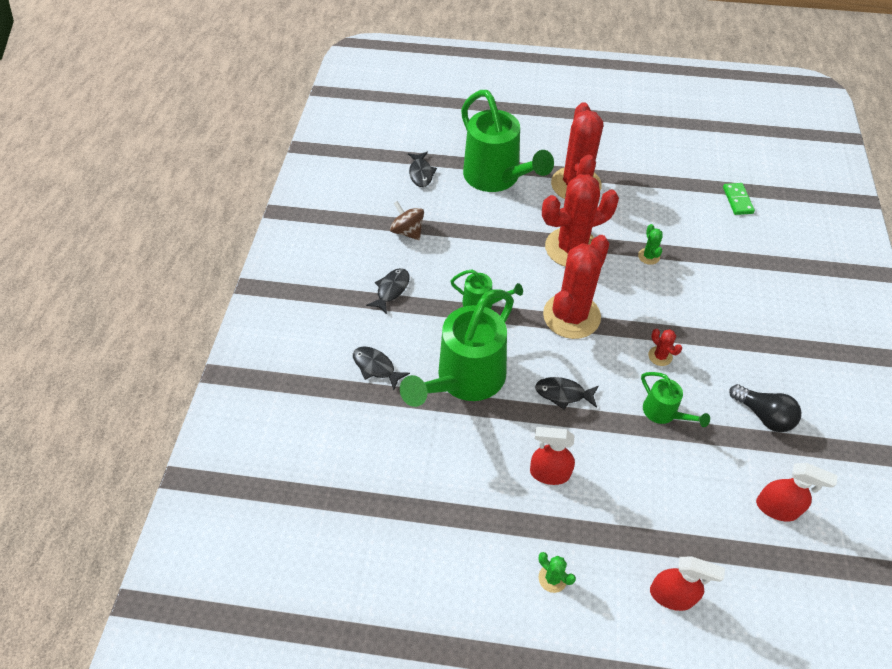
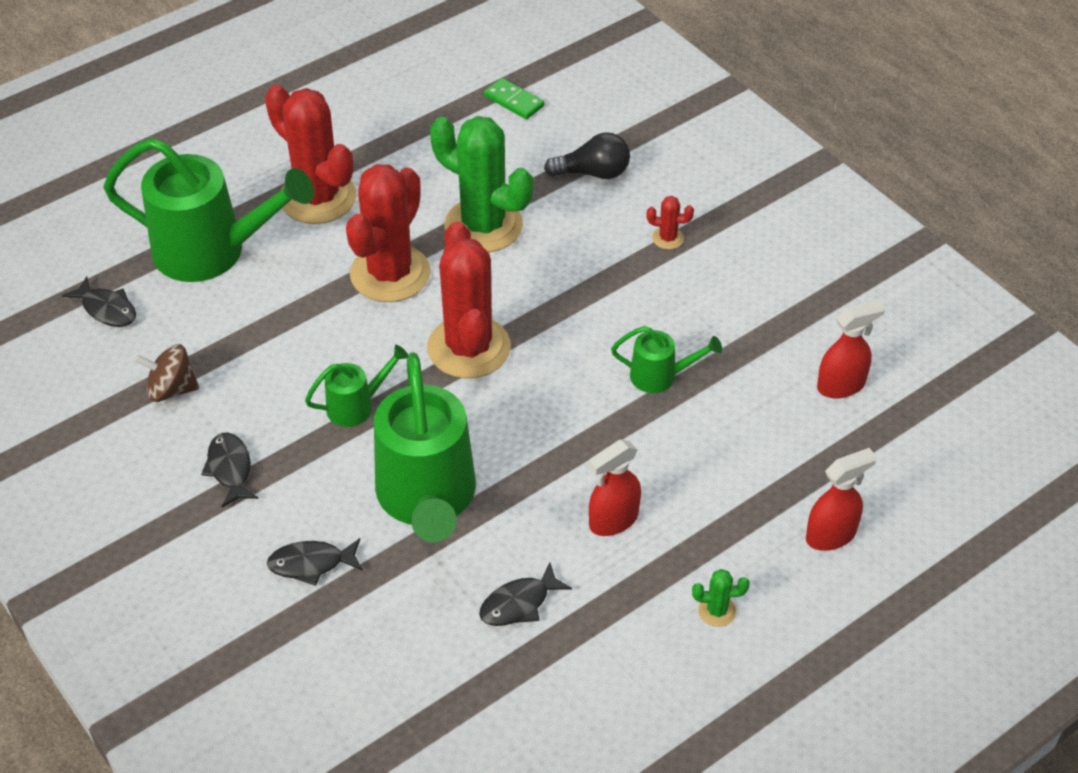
camera: 45 degrees left, 5 degrees down
black fish [535,377,599,410] -> black fish moved to [479,563,572,626]
green cactus [638,224,663,265] -> green cactus [430,116,533,252], size x2.49
red cactus [648,329,682,366] -> red cactus moved to [646,196,694,249]
black light bulb [729,384,801,432] -> black light bulb moved to [544,132,630,179]

